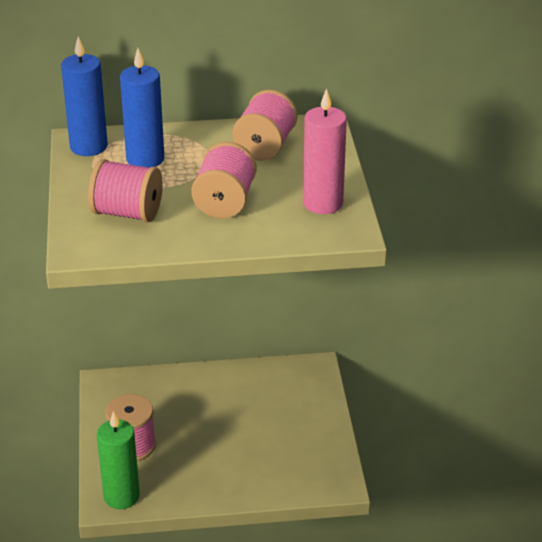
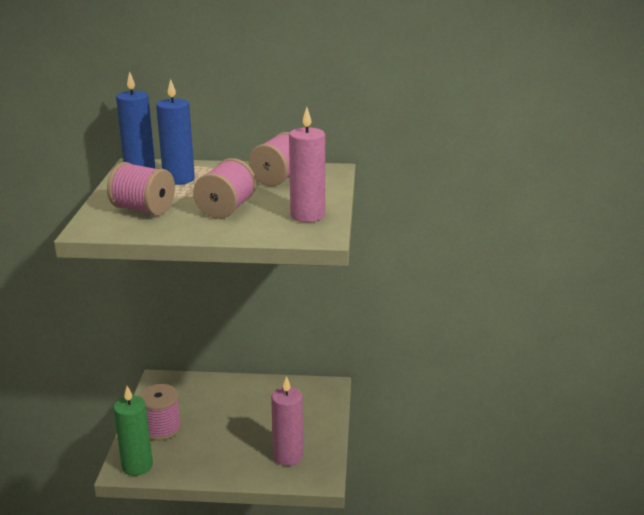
camera: 10 degrees right, 10 degrees down
none -> pink candle [271,376,303,466]

